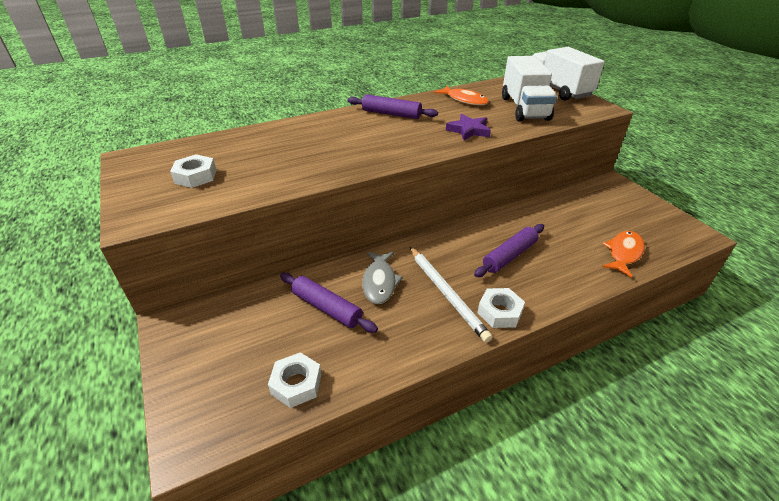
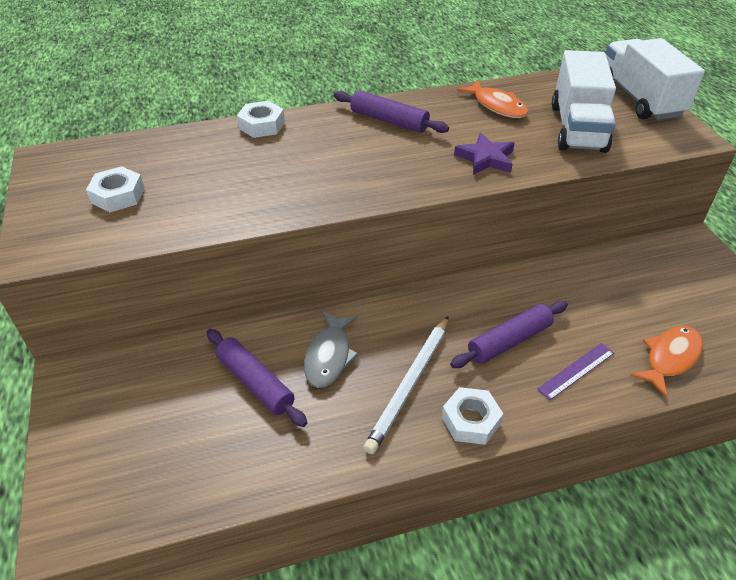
camera: 10 degrees right, 5 degrees up
white nut [268,352,322,408] -> white nut moved to [237,101,285,138]
white pencil [410,247,493,343] -> white pencil turned 45 degrees clockwise [363,316,449,454]
none -> purple ruler [537,343,614,400]

